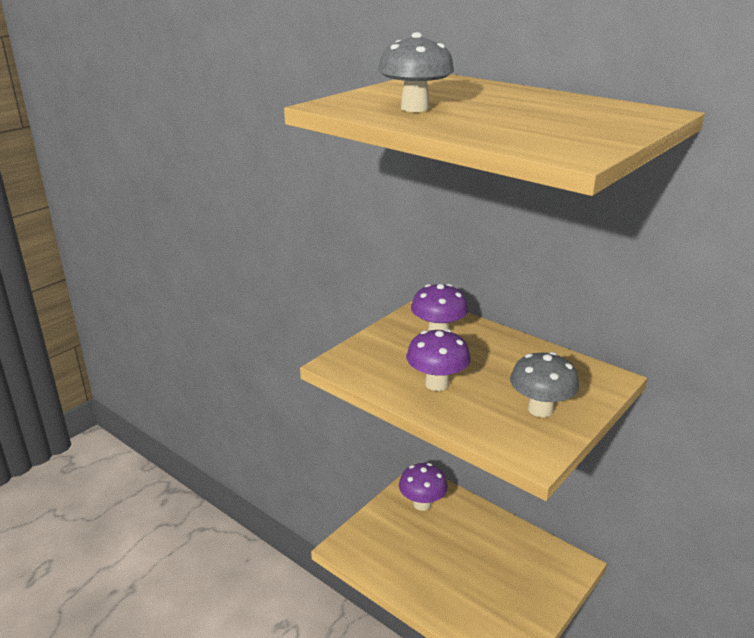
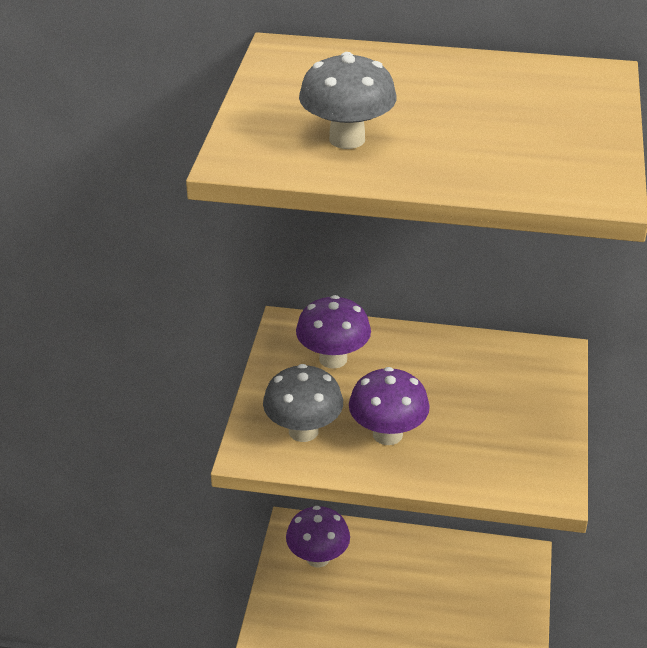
camera: 30 degrees left, 10 degrees up
grey mushroom [510,352,579,417] -> grey mushroom moved to [263,364,343,442]

